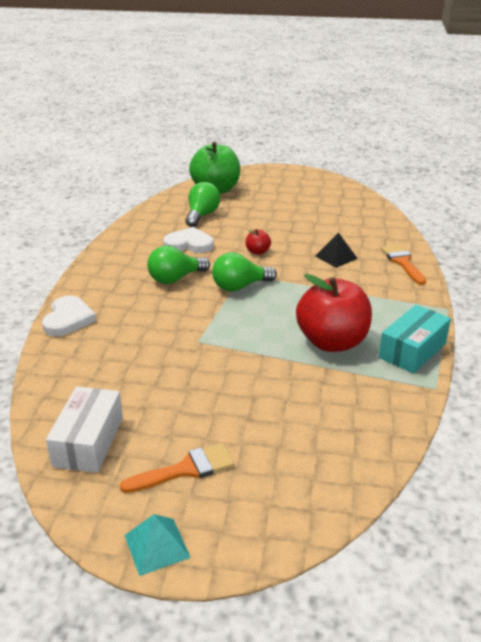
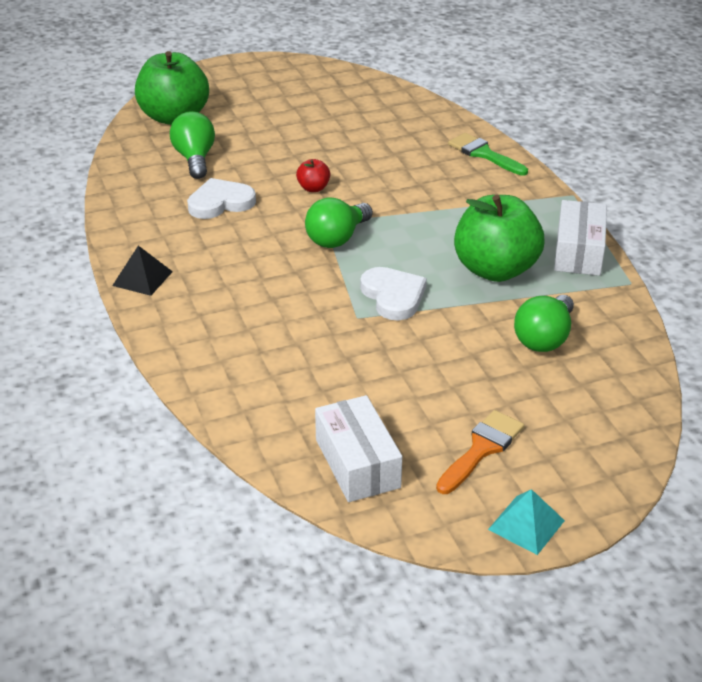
camera: 30 degrees left, 5 degrees up
white heart [42,296,97,336] -> white heart moved to [360,267,427,320]
green light bulb [147,246,210,284] -> green light bulb moved to [514,295,574,352]
red apple [296,274,372,352] -> green apple [454,195,544,282]
black pyramid [315,232,358,268] -> black pyramid moved to [112,246,173,296]
turquoise box [379,305,451,374] -> white box [554,200,607,276]
orange brush [381,245,426,285] -> green brush [448,133,528,176]

